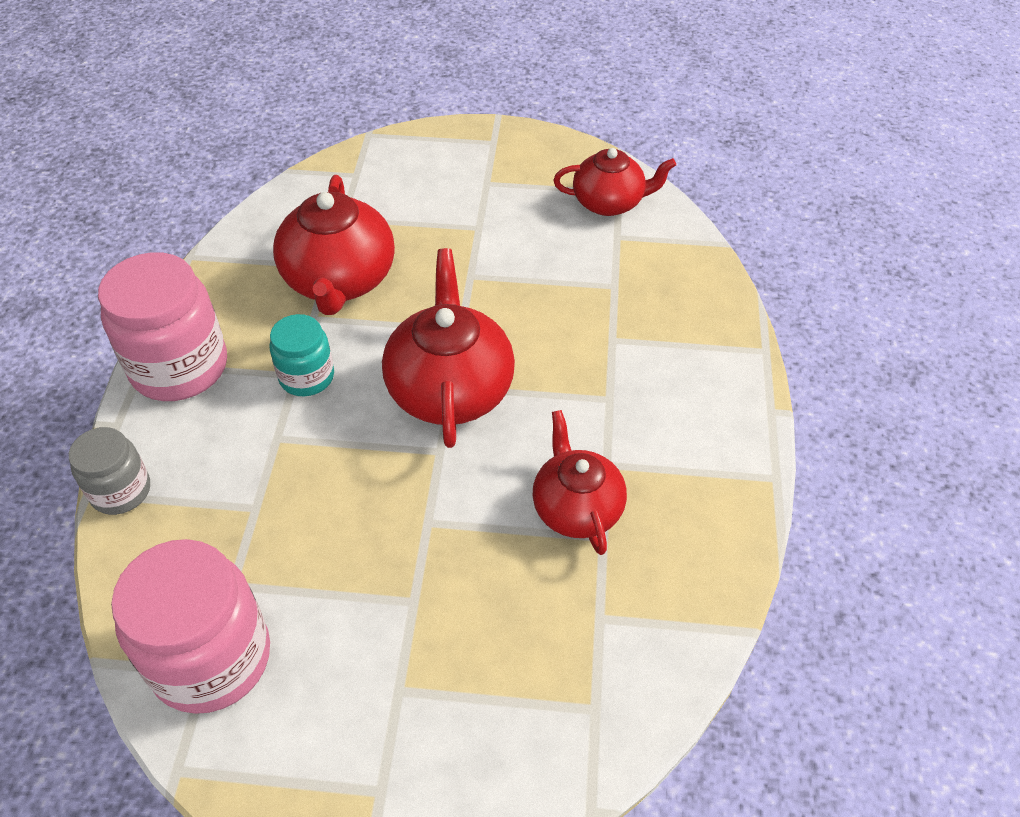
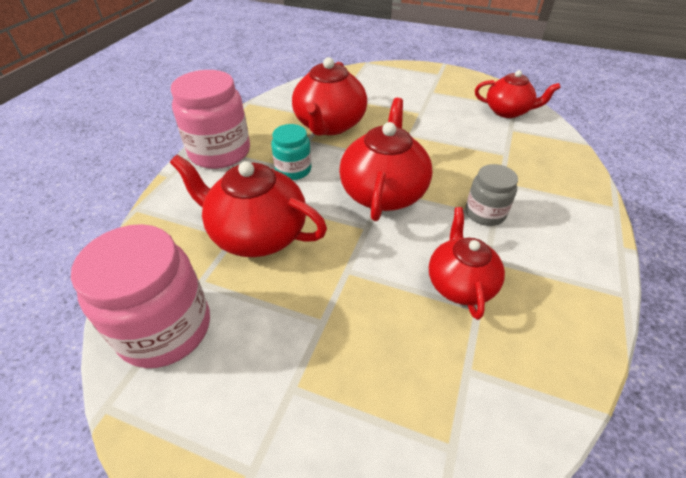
camera: 15 degrees right, 5 degrees down
grey jar [69,427,150,515] -> grey jar moved to [466,164,518,226]
none -> red teapot [170,155,327,257]

